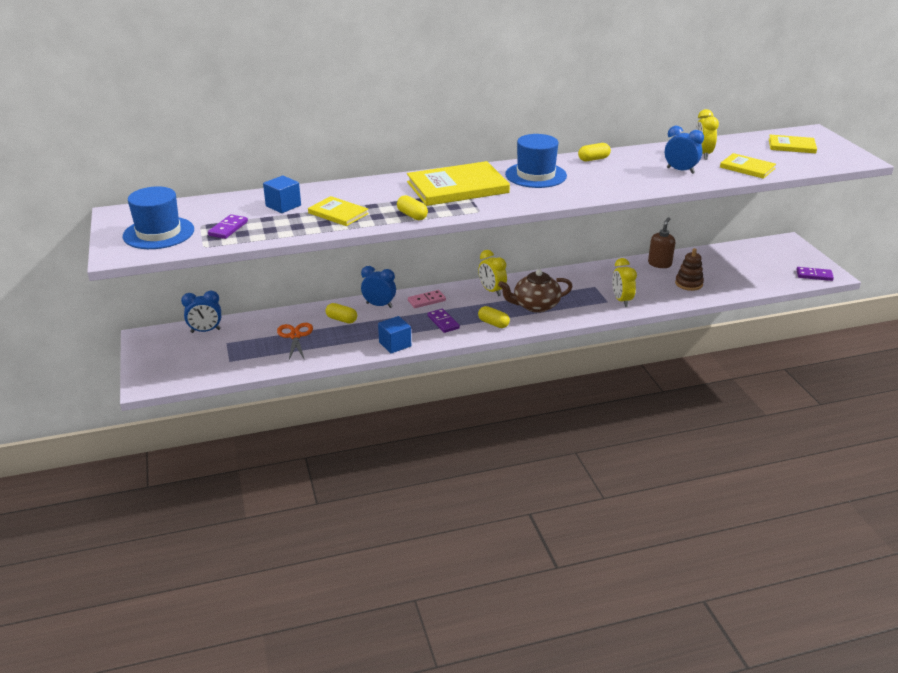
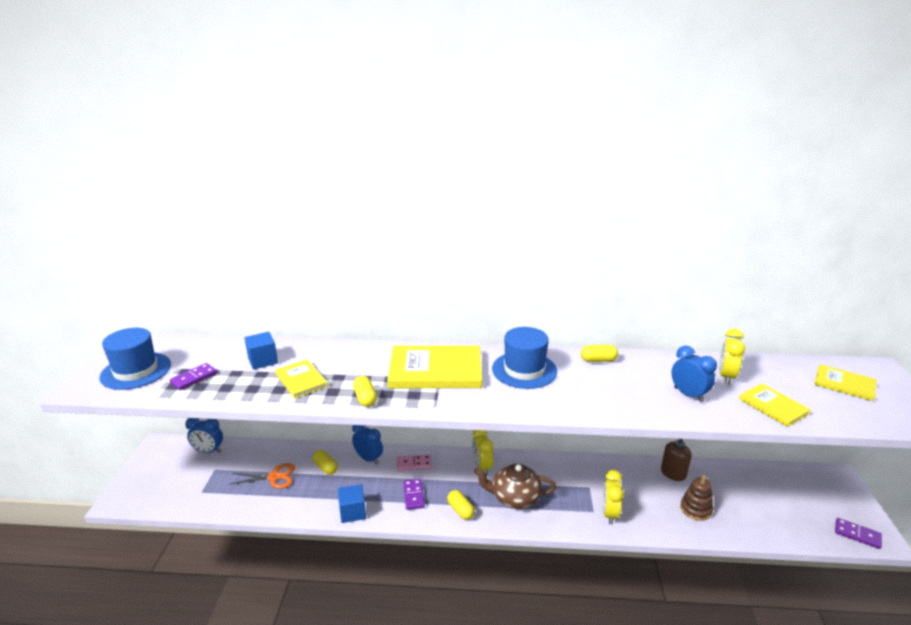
camera: 20 degrees right, 5 degrees down
orange scissors [277,323,313,360] -> orange scissors turned 75 degrees clockwise [230,463,295,488]

